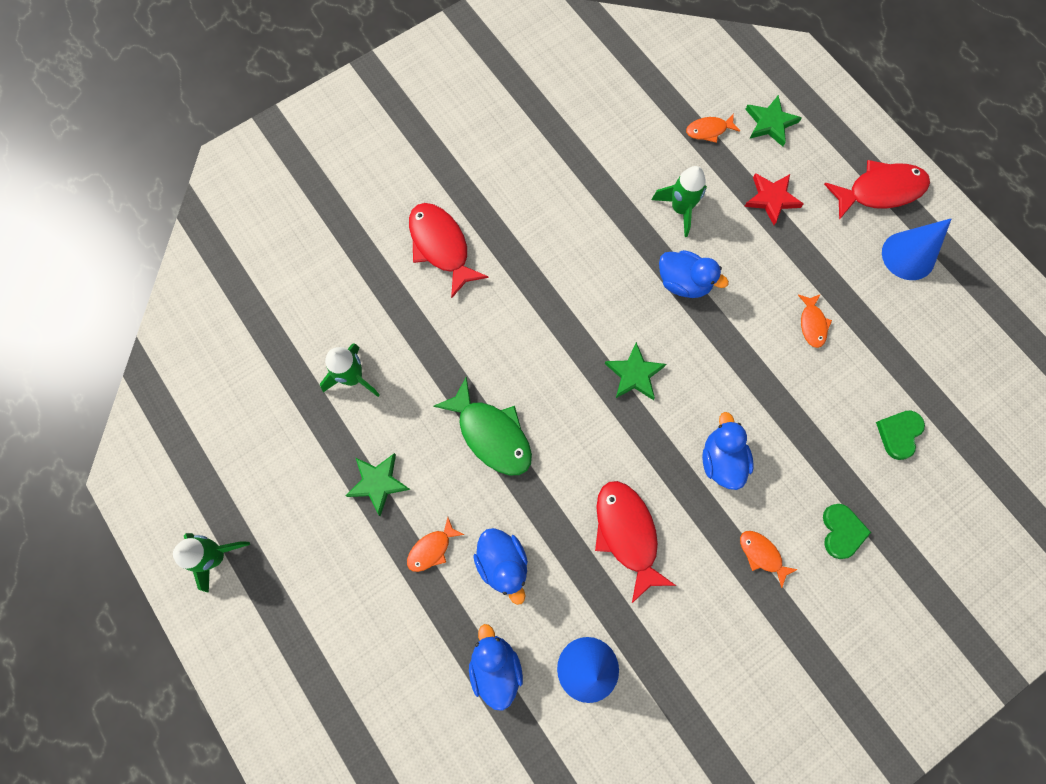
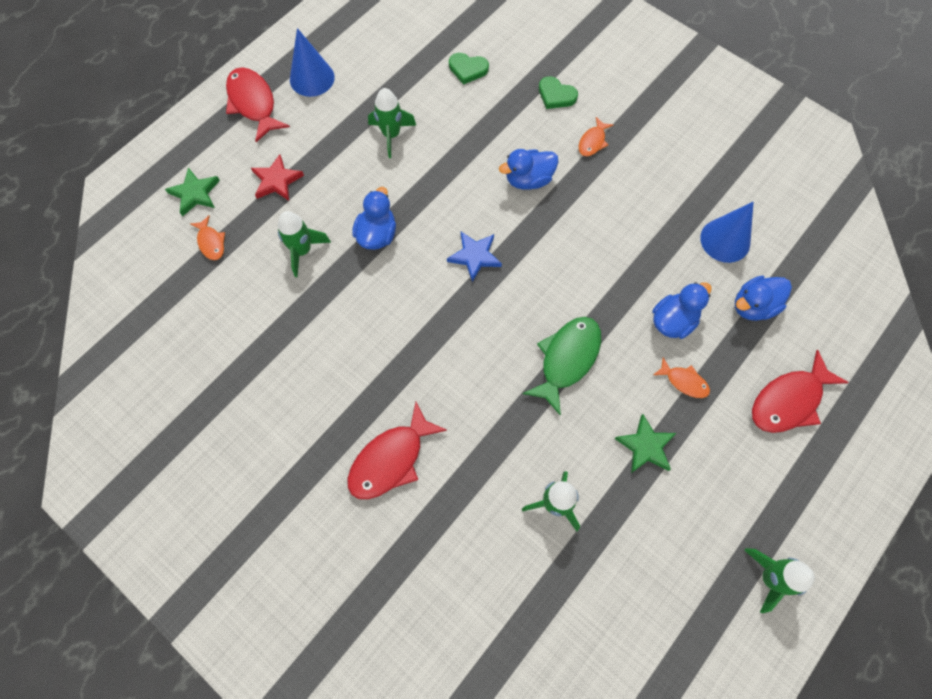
camera: 105 degrees left, 5 degrees down
red fish [595,481,676,603] -> red fish moved to [752,350,849,433]
green star [605,342,666,400] -> blue star [447,232,502,282]
orange fish [798,294,832,348] -> green rocket [368,88,416,158]
green heart [823,504,871,559] -> green heart turned 135 degrees counterclockwise [539,76,578,109]

